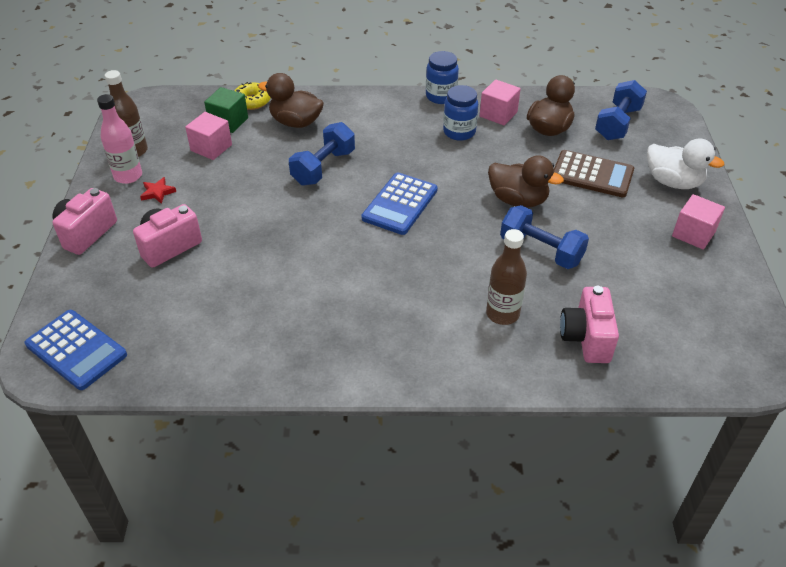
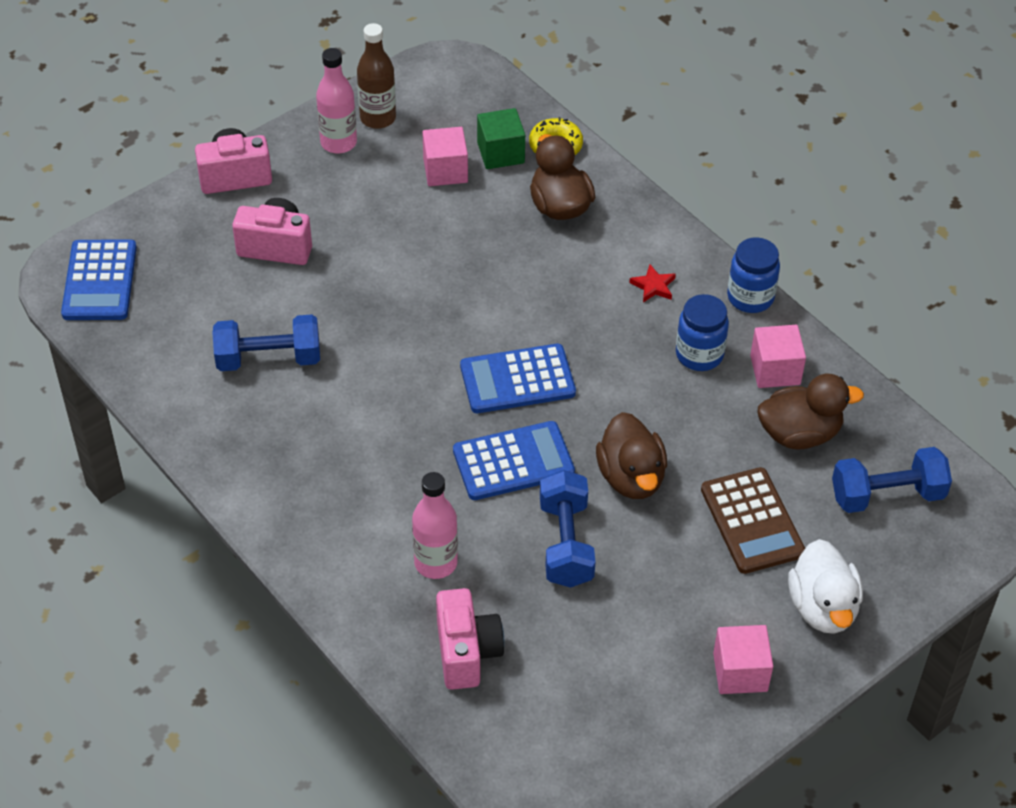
camera: 50 degrees right, 5 degrees up
red star [140,177,176,204] -> red star moved to [629,264,676,302]
blue dumbbell [289,122,355,186] -> blue dumbbell moved to [212,314,320,371]
brown bottle [486,229,527,325] -> pink bottle [412,472,458,579]
pink camera [560,286,619,363] -> pink camera turned 120 degrees clockwise [436,588,505,690]
none -> blue calculator [453,421,575,500]

